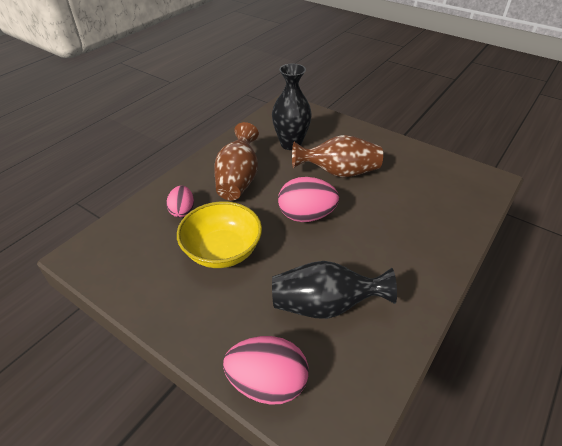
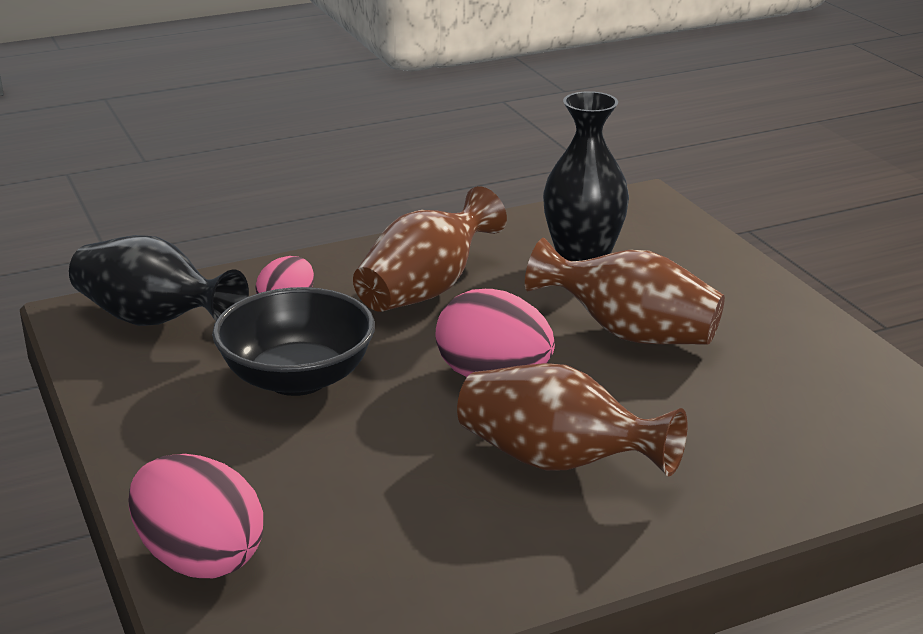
camera: 30 degrees right, 15 degrees down
yellow bowl [177,201,262,268] -> black bowl [212,287,375,396]
black vase [272,261,397,319] -> black vase moved to [69,235,249,326]
none -> brown vase [457,363,687,476]

